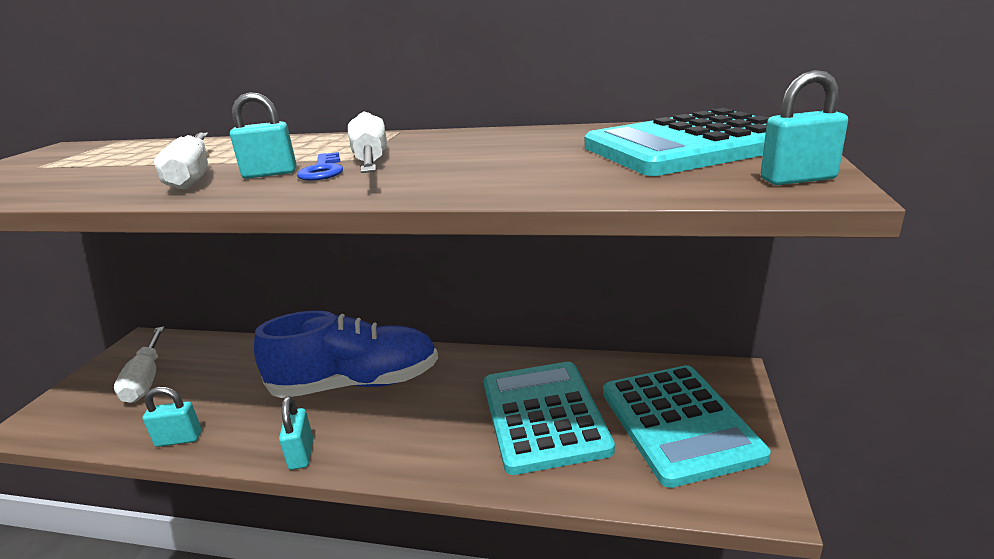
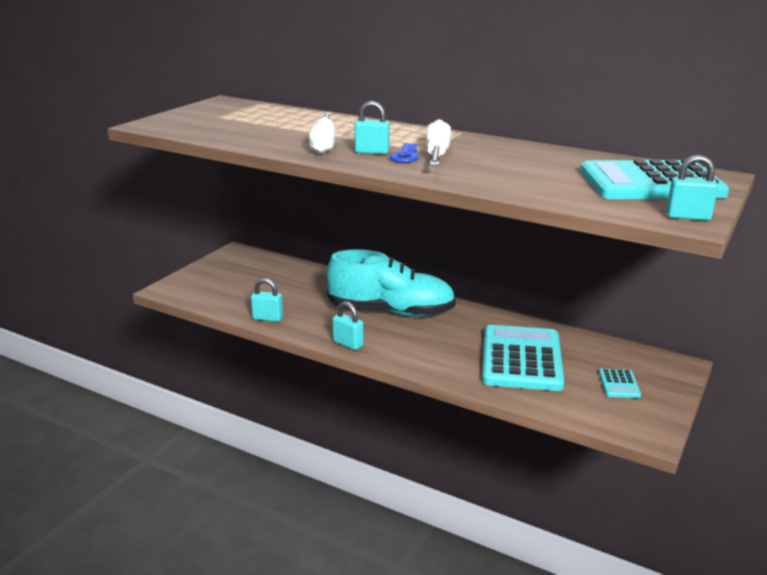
camera: 15 degrees right, 0 degrees up
white screwdriver [114,326,164,403] -> none
blue shoe [254,311,438,398] -> turquoise shoe [327,249,456,317]
turquoise padlock [279,396,313,470] -> turquoise padlock turned 60 degrees counterclockwise [333,301,363,350]
turquoise calculator [603,365,771,488] -> turquoise calculator [599,369,641,398], size x0.42

